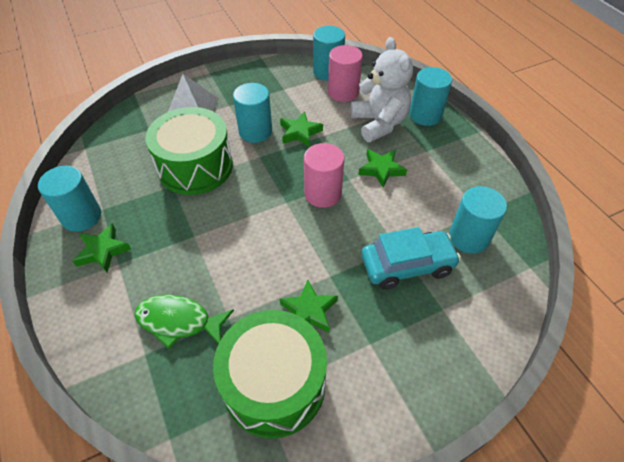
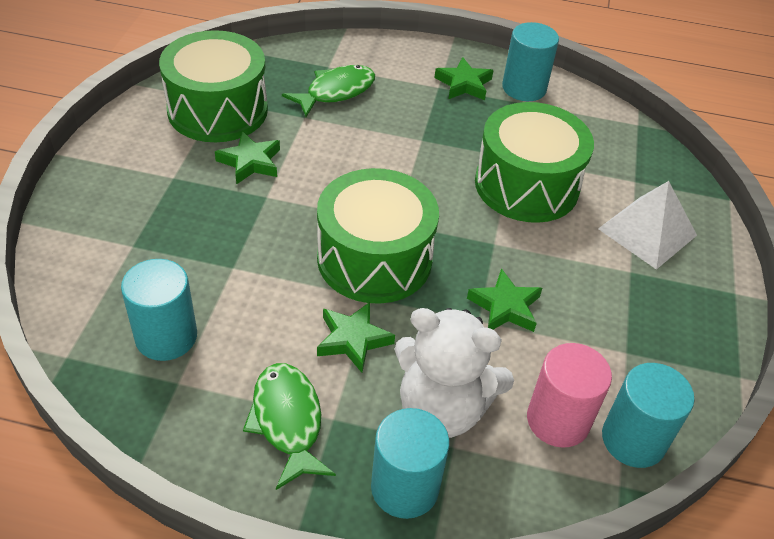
camera: 125 degrees right, 5 degrees down
turquoise cylinder [233,83,272,143] -> none
pink cylinder [304,143,344,208] -> green drum [317,168,439,304]
turquoise car [361,227,461,290] -> none
none -> green fish [243,363,336,490]

